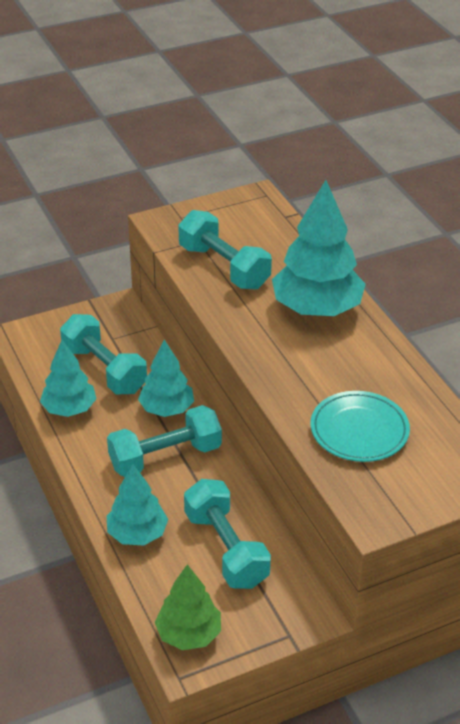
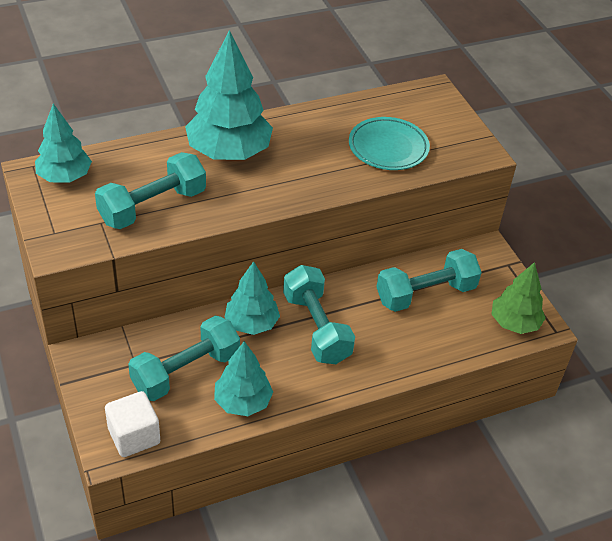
camera: 90 degrees left, 5 degrees up
turquoise tree [107,464,168,545] -> turquoise tree moved to [35,104,92,182]
none -> white cube [105,391,160,457]

